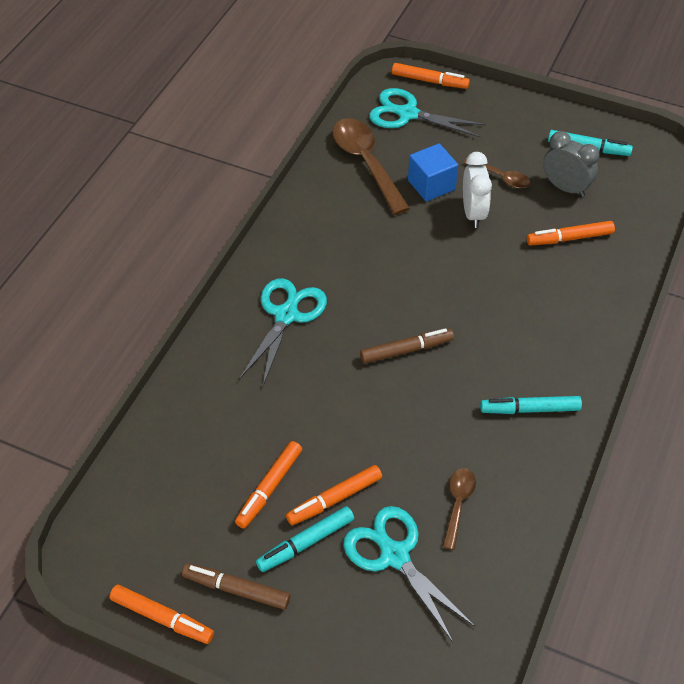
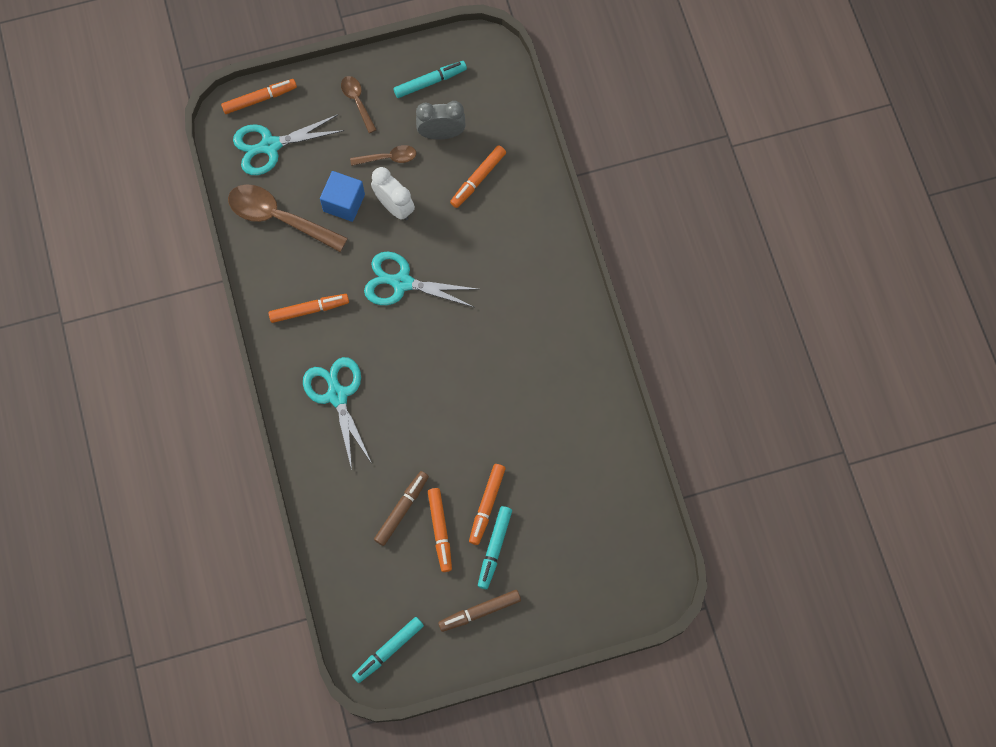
camera: 40 degrees left, 20 degrees up
orange marker [110,585,214,644] -> orange marker moved to [269,294,349,323]
turquoise scissors [343,506,475,642] -> turquoise scissors moved to [364,251,477,307]
brown marker [360,328,454,364] -> brown marker moved to [374,471,429,546]
brown spoon [443,468,476,550] -> brown spoon moved to [341,76,377,133]
turquoise marker [480,396,582,414] -> turquoise marker moved to [352,617,424,683]

